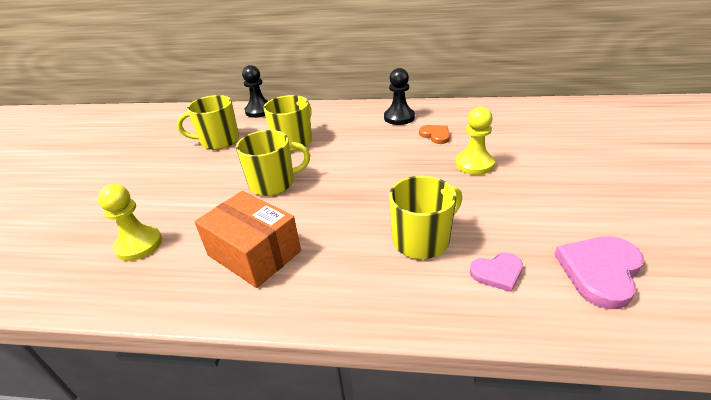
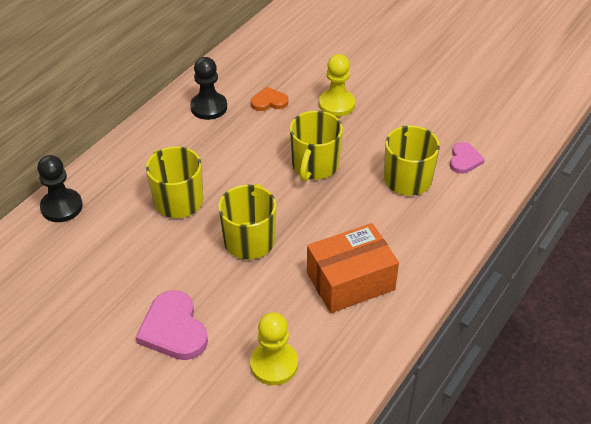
camera: 65 degrees left, 10 degrees up
yellow mug [177,95,239,150] -> yellow mug moved to [290,111,343,182]
pink heart [554,236,644,309] -> pink heart moved to [136,290,208,360]

